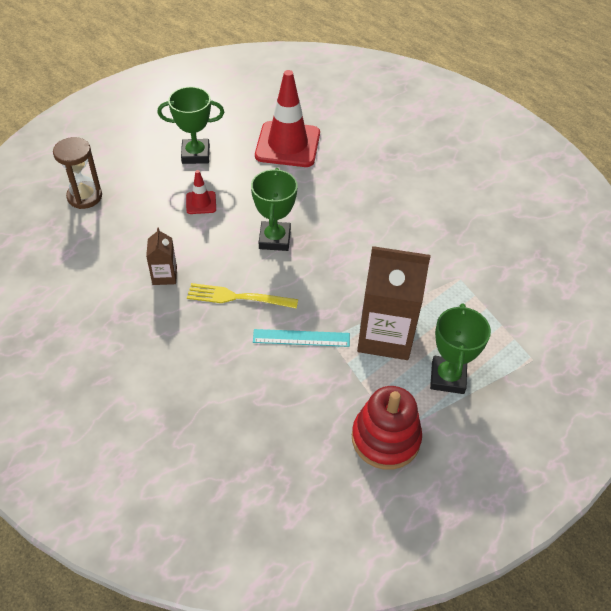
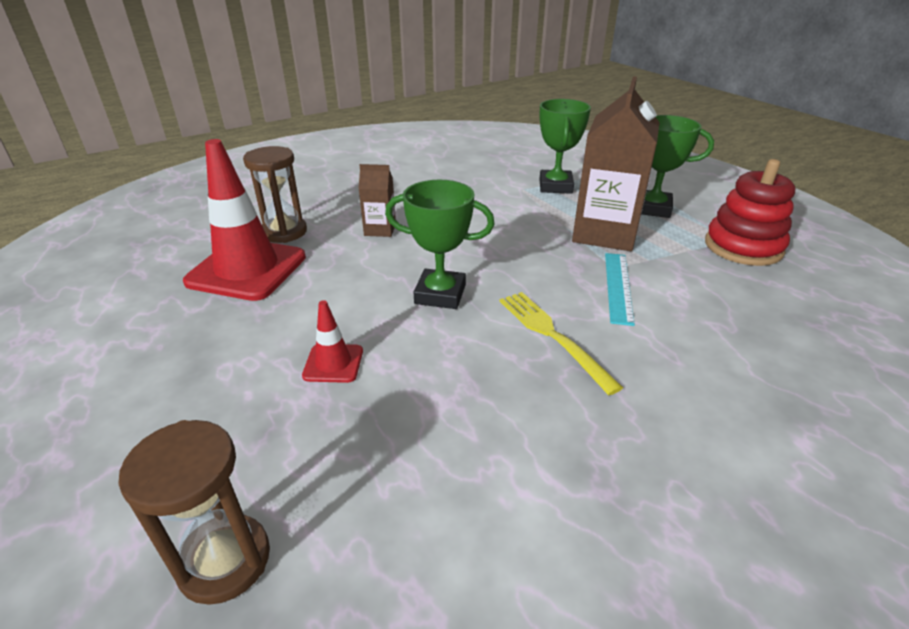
camera: 80 degrees left, 15 degrees down
brown carton [146,227,177,285] -> brown carton moved to [358,164,396,237]
green trophy [157,87,224,164] -> green trophy moved to [539,99,591,194]
yellow fork [187,283,298,309] -> yellow fork turned 135 degrees clockwise [499,292,623,395]
none -> brown hourglass [243,146,307,243]

